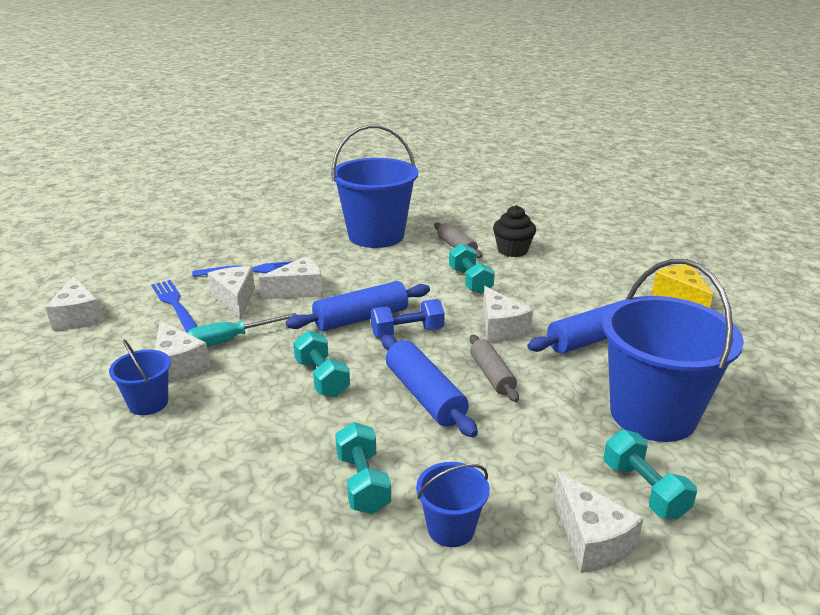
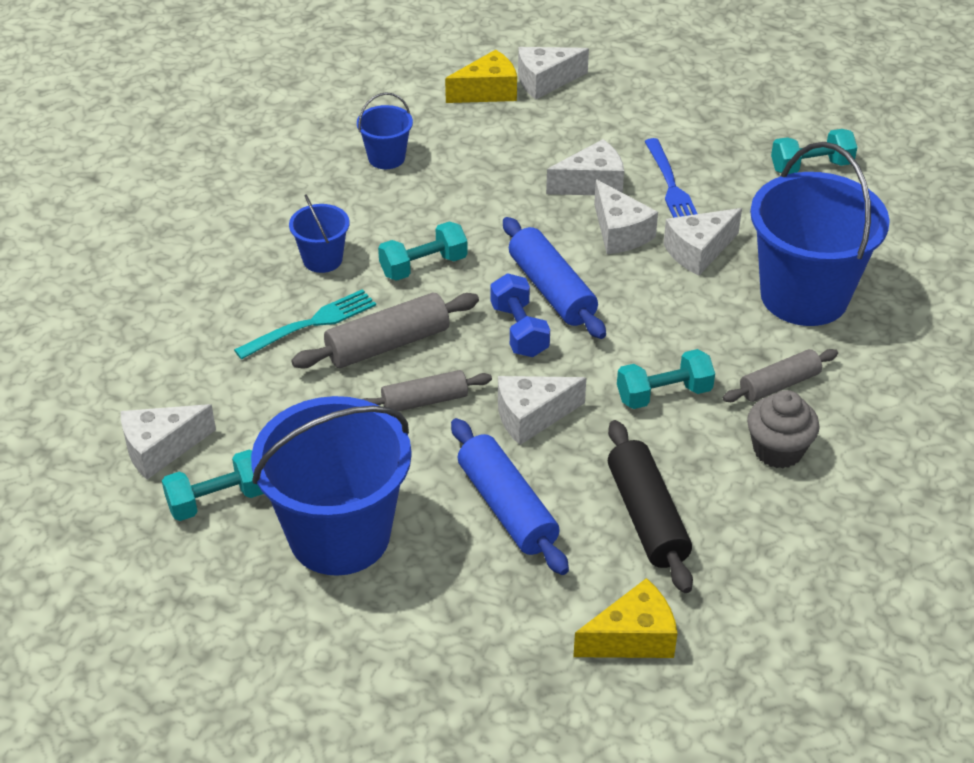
camera: 90 degrees right, 15 degrees up
blue fork [151,280,198,332] -> none
white cheese [155,321,210,382] -> white cheese moved to [663,208,742,276]
turquoise screwdriver [187,313,297,347] -> none
turquoise dumbbell [335,422,391,514] -> turquoise dumbbell moved to [771,129,857,174]
blue rolling pin [382,335,478,437] -> grey rolling pin [291,293,479,369]
blue bucket [416,462,490,547] -> blue bucket moved to [289,195,349,273]
black cupcake [493,205,536,257] -> grey cupcake [747,390,820,469]
none -> turquoise fork [234,289,376,360]
none -> yellow cheese [445,50,517,103]
none -> black rolling pin [608,420,693,593]

